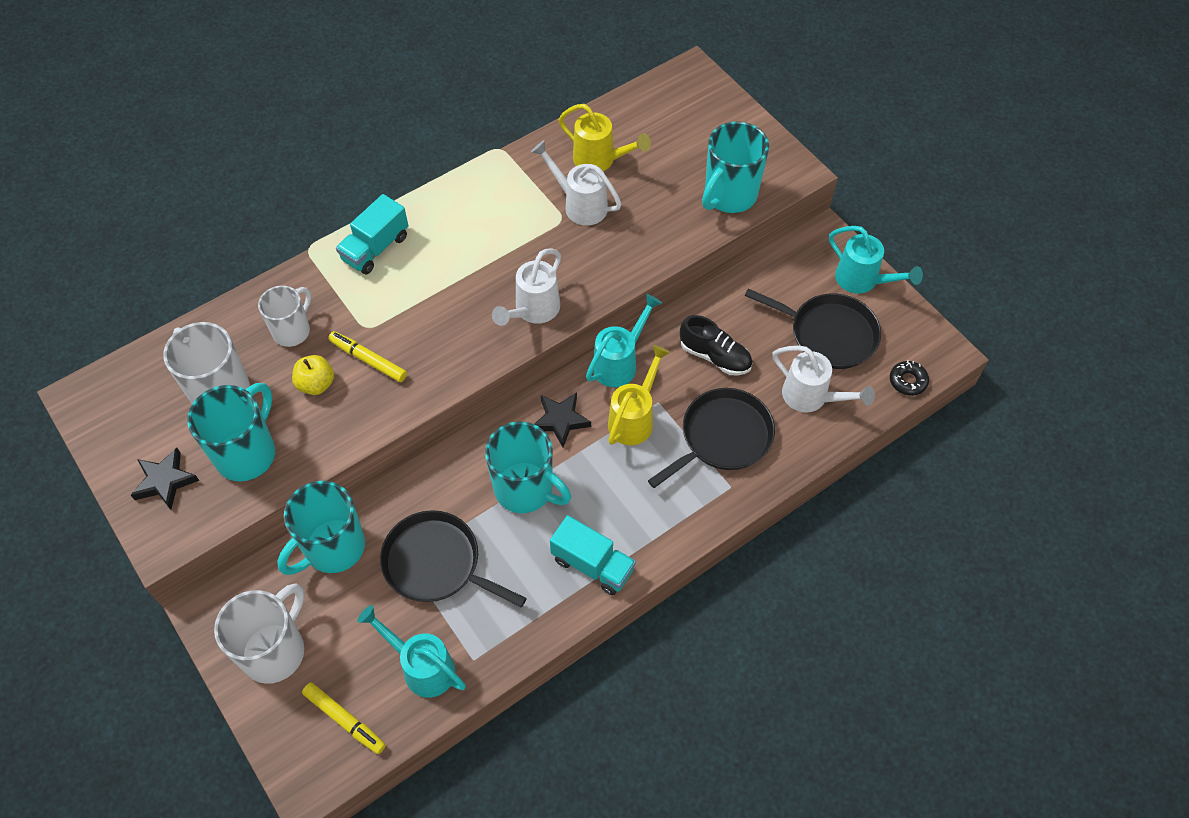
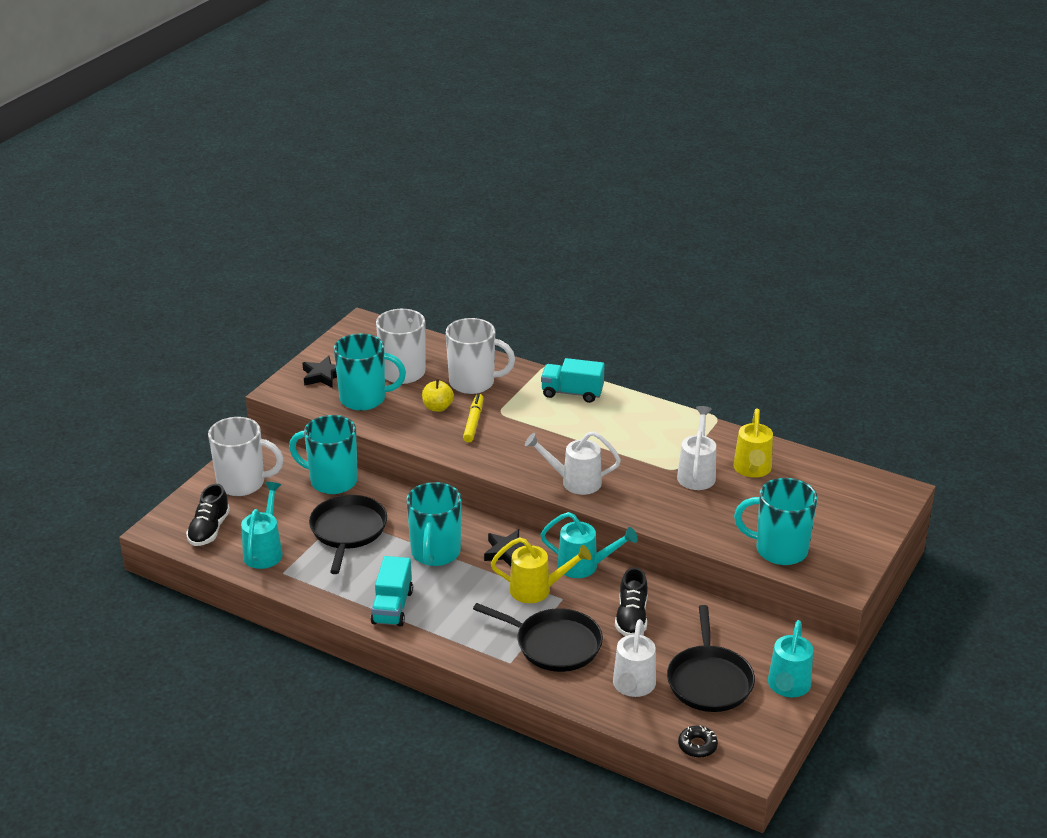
camera: 65 degrees right, 25 degrees down
white mug [258,286,311,347] -> white mug [446,318,515,394], size x1.52
yellow marker [302,682,386,754] -> black shoe [186,484,230,546]

